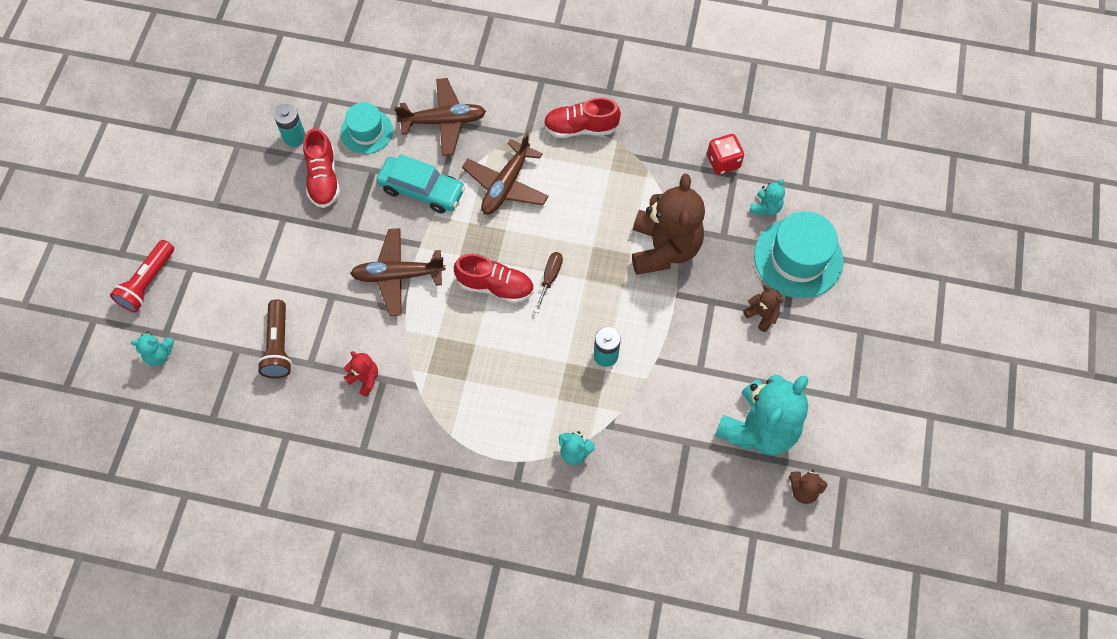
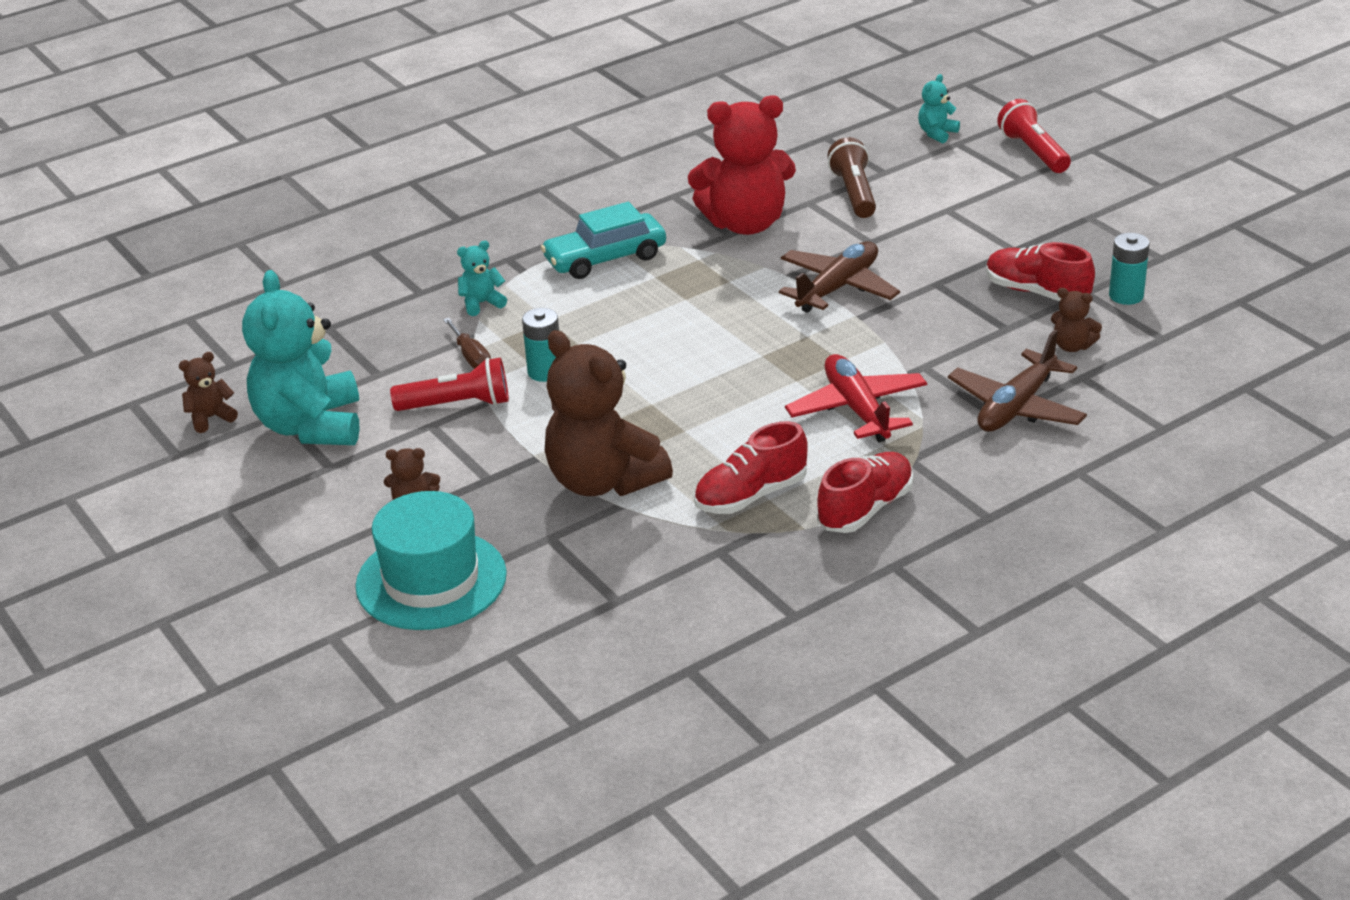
camera: 135 degrees right, 30 degrees down
brown flashlight [257,299,292,378] -> brown flashlight turned 45 degrees clockwise [827,137,876,218]
turquoise hat [340,102,393,154] -> brown teddy bear [1051,288,1102,352]
red teddy bear [344,351,378,397] -> red teddy bear [688,96,796,235], size x2.31
turquoise car [376,154,465,213] -> turquoise car moved to [540,202,666,279]
red shoe [454,254,534,303] -> red shoe moved to [694,421,808,514]
brown plane [462,132,549,215] -> red plane [785,354,927,442]
brown screwdriver [534,252,563,313] -> brown screwdriver moved to [443,318,491,369]
red dice [707,134,744,175] -> none
turquoise teddy bear [749,179,785,216] -> none
none -> red flashlight [390,357,509,411]

